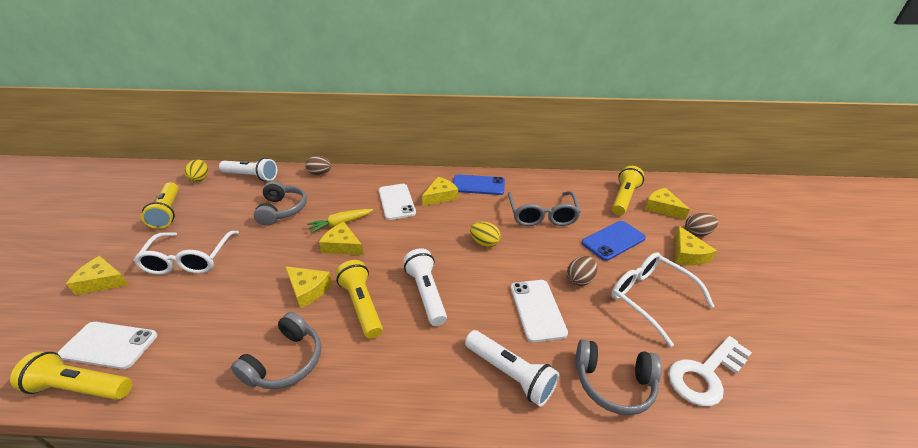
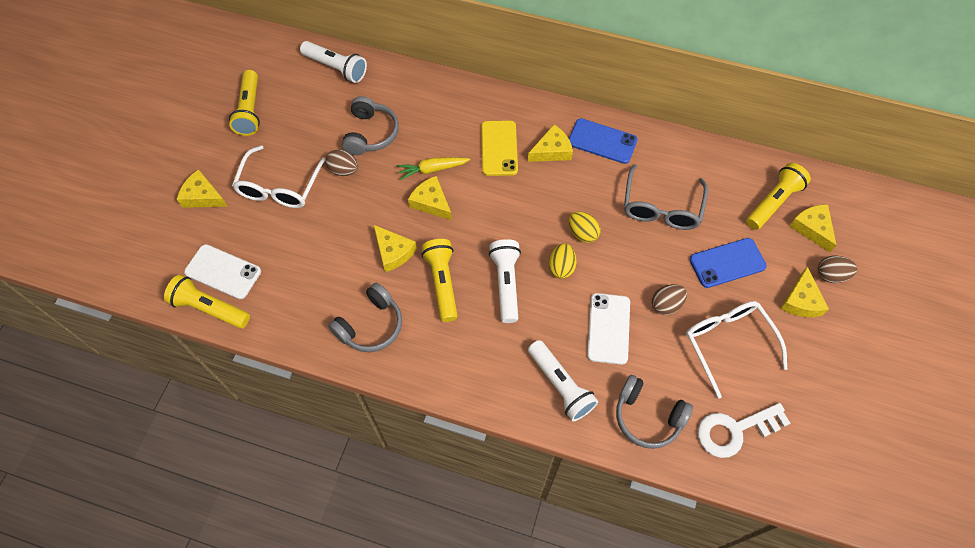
camera: 15 degrees right, 25 degrees up
yellow egg [184,159,208,182] -> yellow egg moved to [549,243,577,279]
brown egg [305,156,331,175] -> brown egg moved to [326,149,358,176]
white phone [379,184,416,220] -> yellow phone [481,121,518,176]

